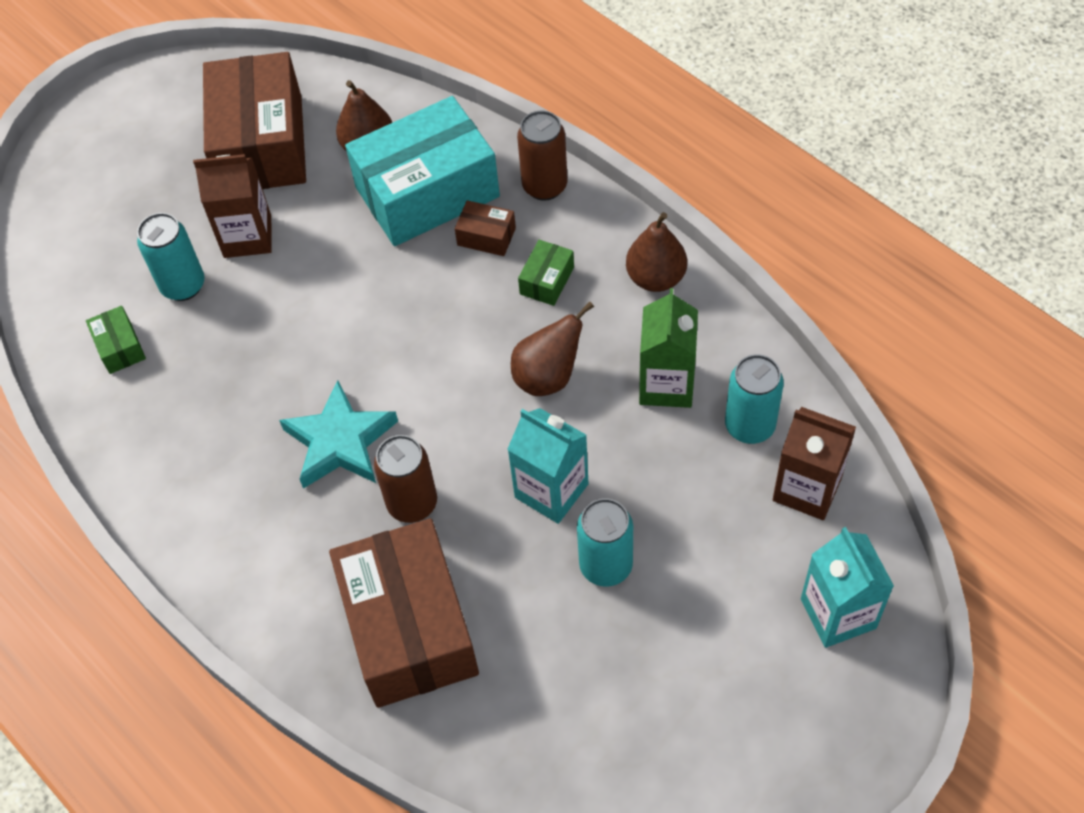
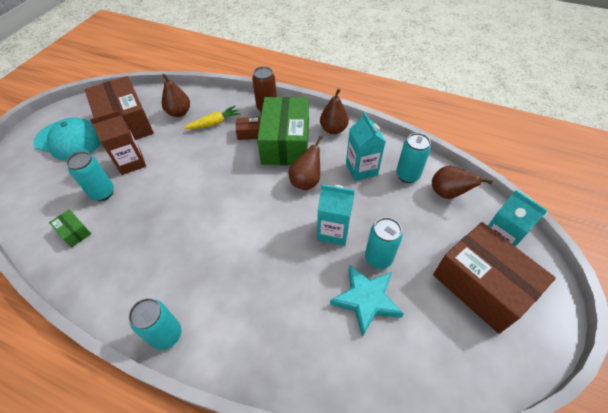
camera: 25 degrees left, 5 degrees down
turquoise star [279,380,398,489] -> turquoise star moved to [330,265,404,337]
brown box [329,518,479,708] -> brown box moved to [433,222,556,334]
turquoise box [345,96,500,246] -> yellow carrot [184,106,241,129]
brown can [374,435,437,523] -> none
green box [518,240,574,306] -> green box [257,97,309,165], size x2.43
green carton [639,288,698,408] -> turquoise carton [346,112,386,181]
brown carton [773,407,856,520] -> brown pear [432,166,493,199]
none -> turquoise cap [34,117,101,161]
none -> turquoise can [129,298,181,350]

